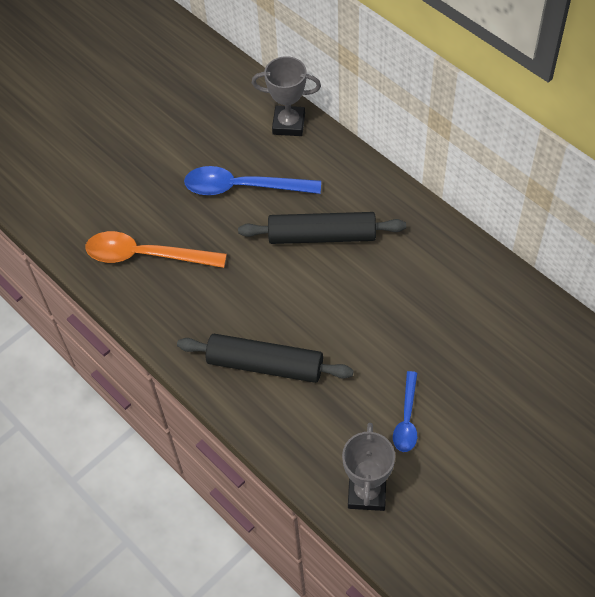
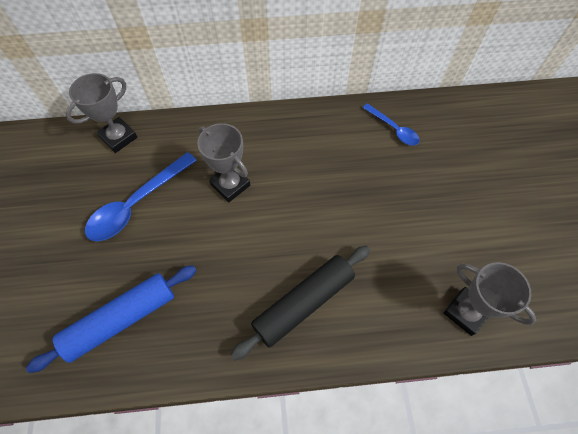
camera: 55 degrees left, 5 degrees up
orange spoon [86,231,227,268] -> blue rolling pin [26,265,197,373]
black rolling pin [238,212,406,244] -> grey trophy [197,123,250,202]
blue spoon [393,371,417,452] -> blue spoon moved to [362,103,420,146]

